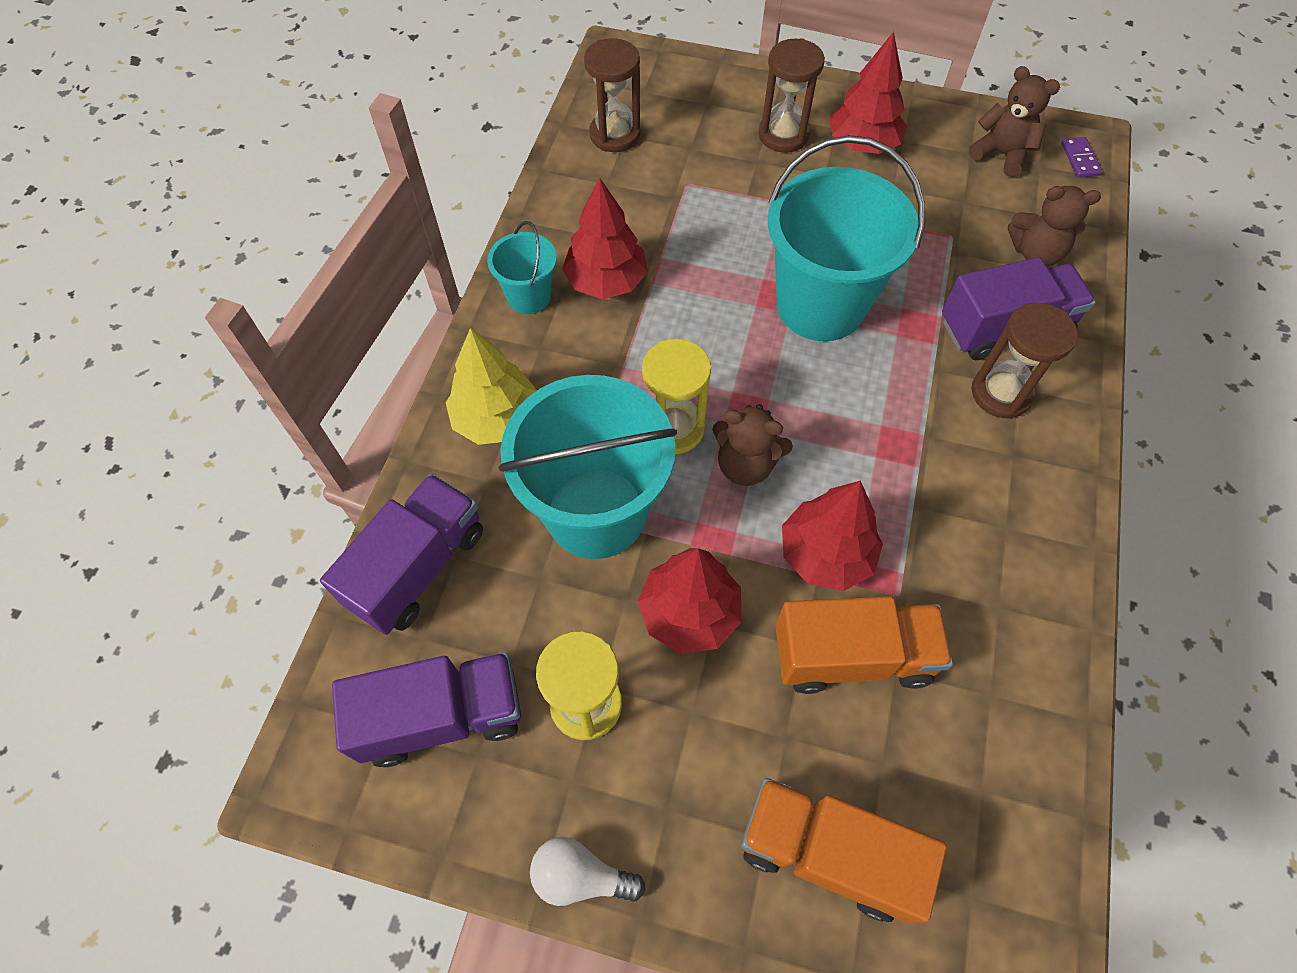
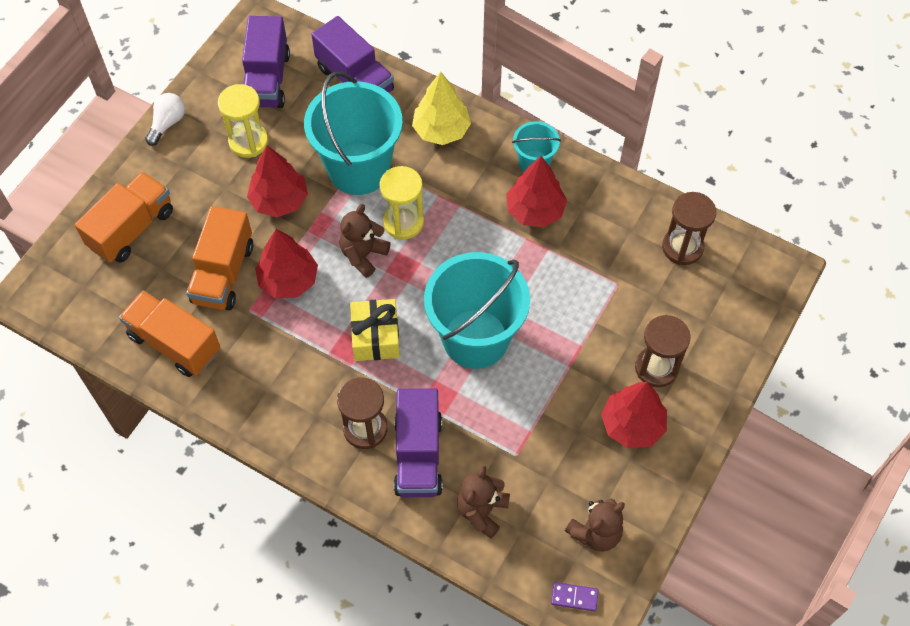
camera: 105 degrees right, 0 degrees up
none -> orange truck [119,290,220,377]
none -> yellow gift [350,299,400,361]

